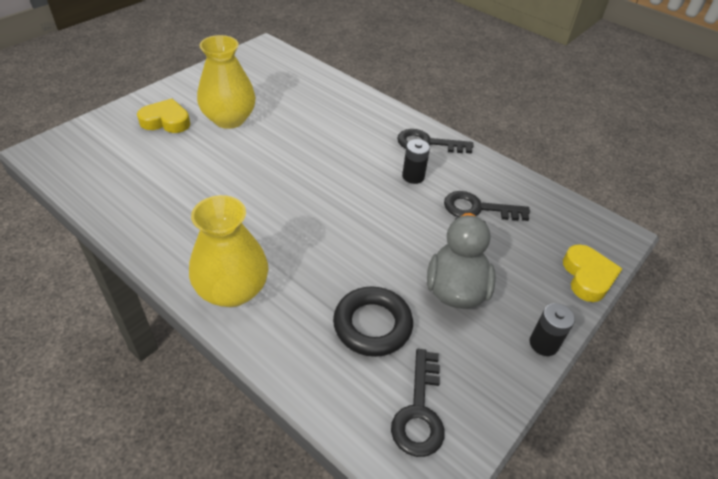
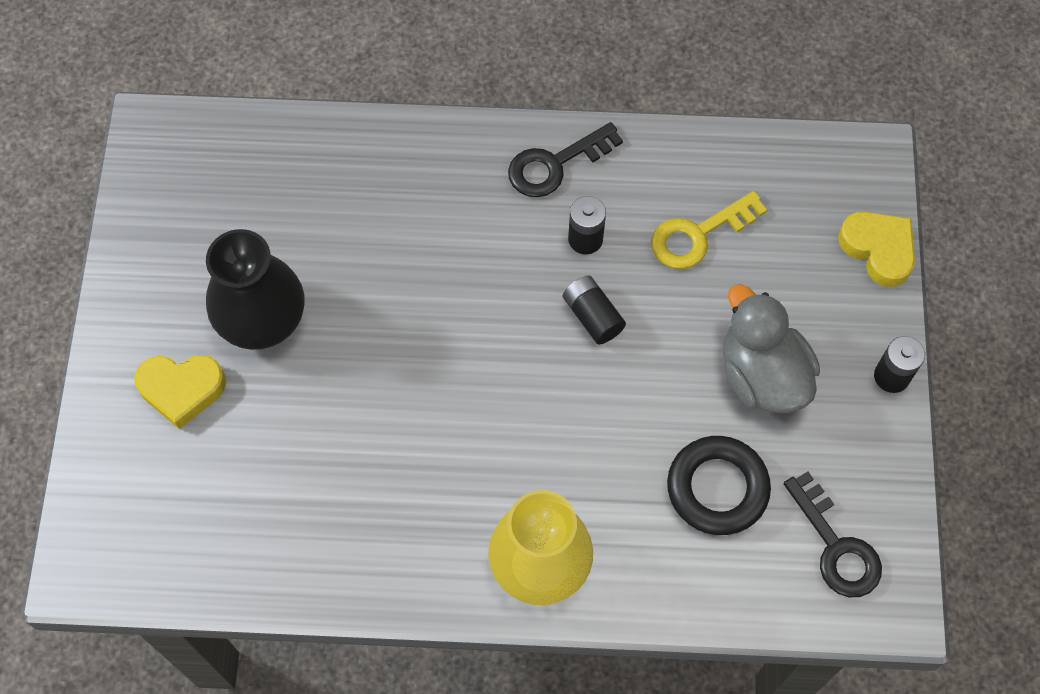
camera: 35 degrees left, 20 degrees up
yellow heart [137,99,190,133] -> yellow heart turned 150 degrees counterclockwise [134,355,226,429]
yellow vase [197,35,256,129] -> black vase [206,229,304,350]
black key [444,191,530,221] -> yellow key [651,191,767,269]
none -> black battery [563,275,626,345]

